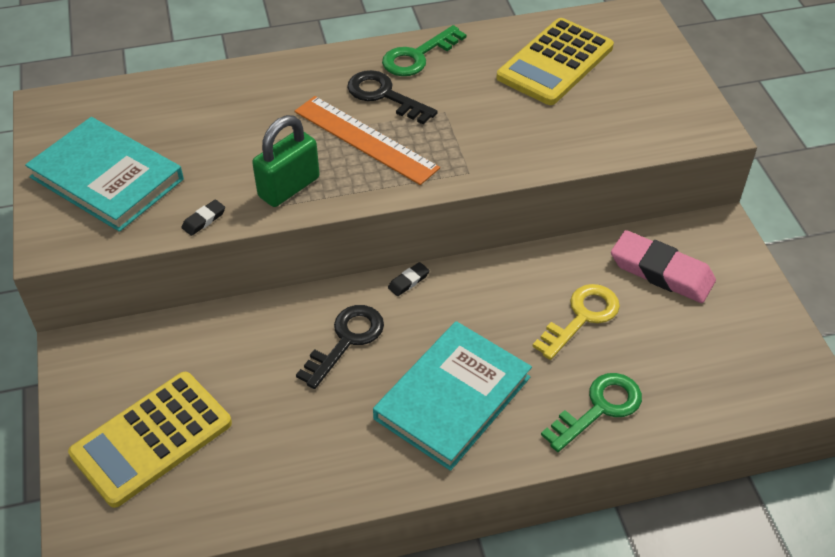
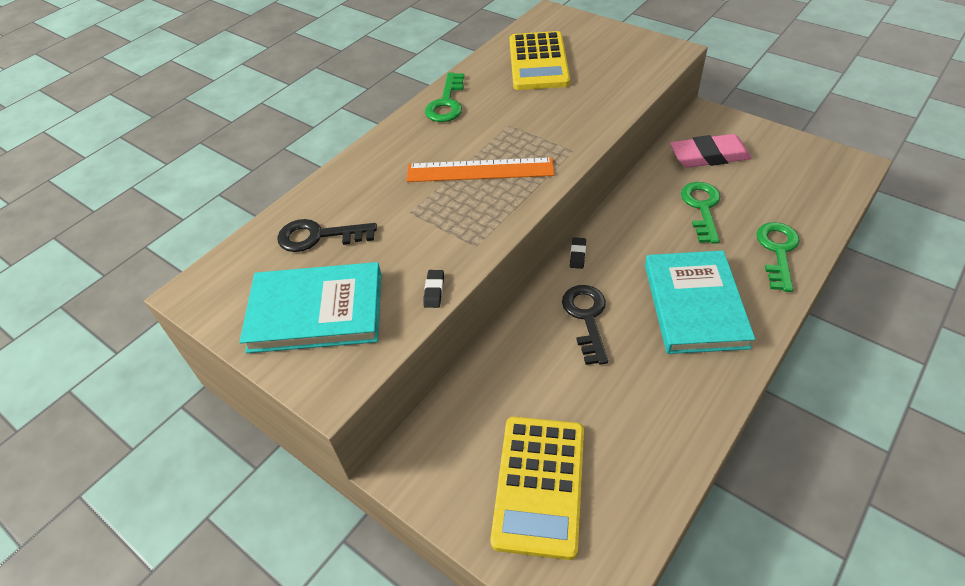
camera: 35 degrees left, 0 degrees up
green padlock [252,115,320,207] -> none
black key [347,70,438,125] -> black key moved to [277,219,377,252]
yellow key [532,284,620,360] -> green key [681,182,720,244]

